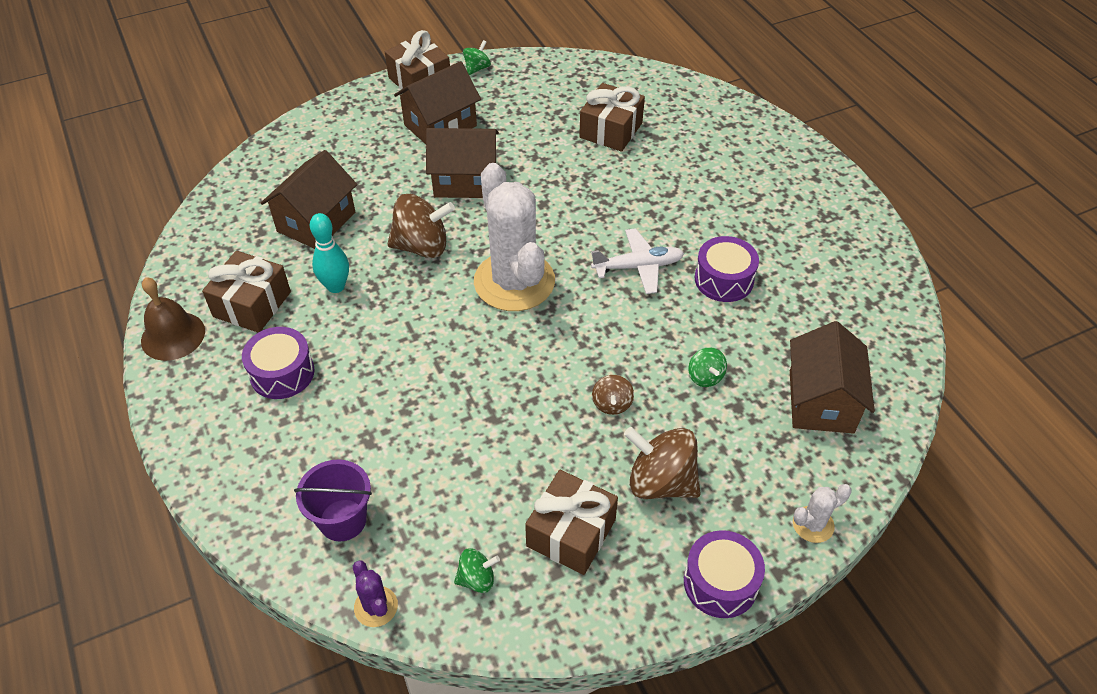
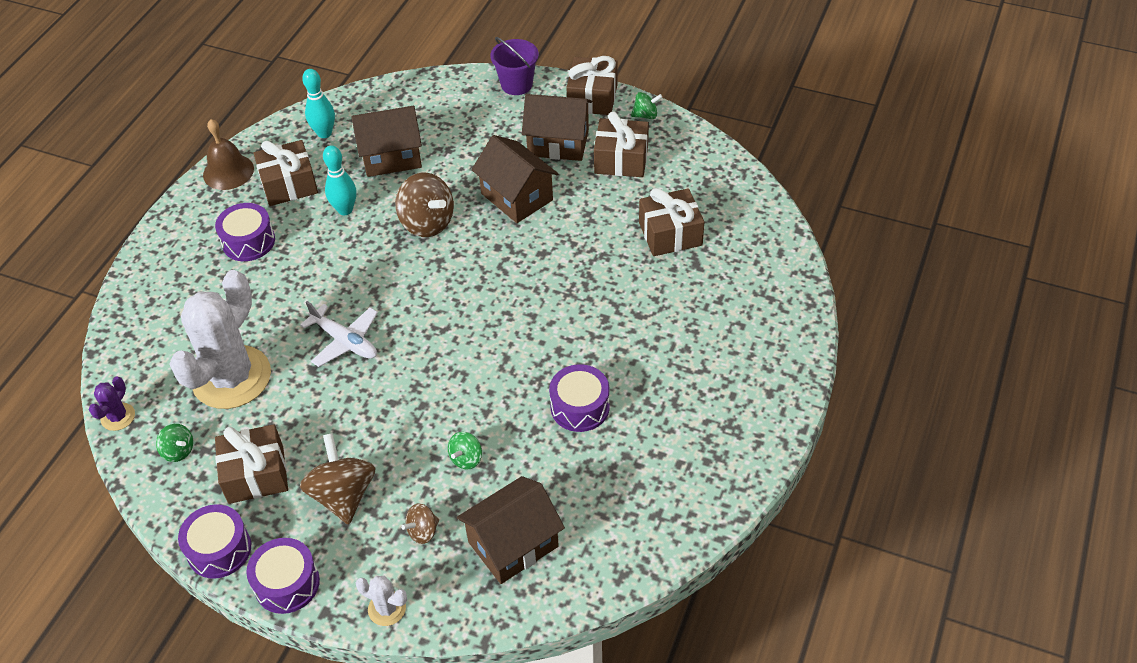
camera: 50 degrees right, 0 degrees up
purple bucket [294,460,372,541] -> purple bucket moved to [490,37,539,95]
white cactus [474,163,555,311] -> white cactus moved to [169,270,271,409]
white plane [591,228,684,294] -> white plane moved to [300,301,378,367]
brown spinning top [592,375,634,415] -> brown spinning top moved to [401,503,439,544]
none -> purple drum [178,504,251,579]
none -> turquoise bowling pin [302,69,335,138]
none -> brown gift [594,111,649,177]

